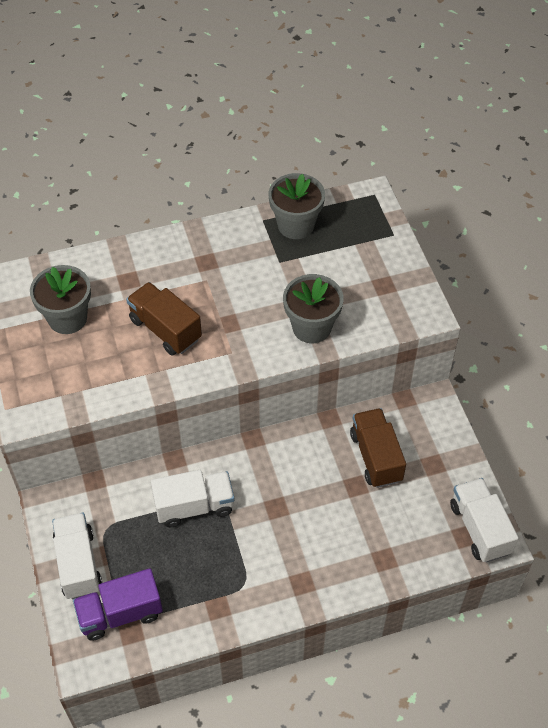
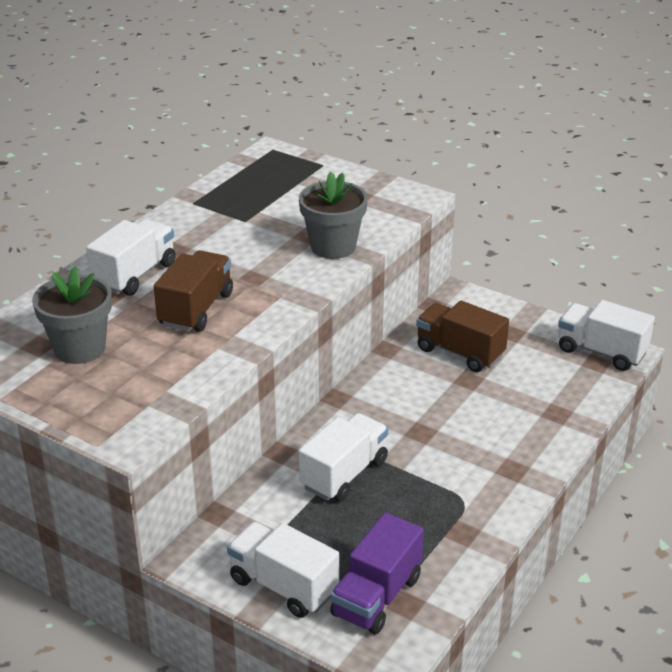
camera: 40 degrees left, 20 degrees down
brown truck [126,282,202,356] -> brown truck turned 105 degrees clockwise [154,250,233,332]
grey flower pot [269,173,325,239] -> none
none -> white truck [86,219,176,296]

